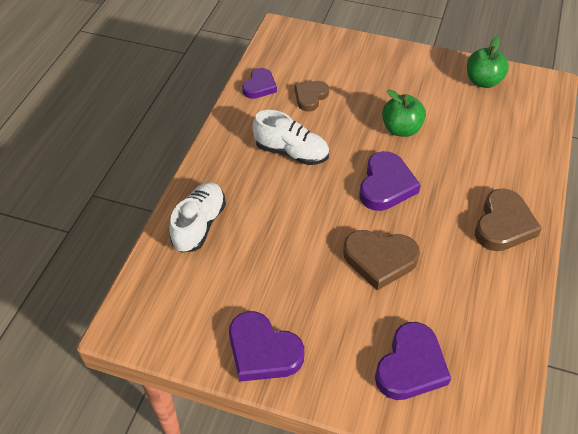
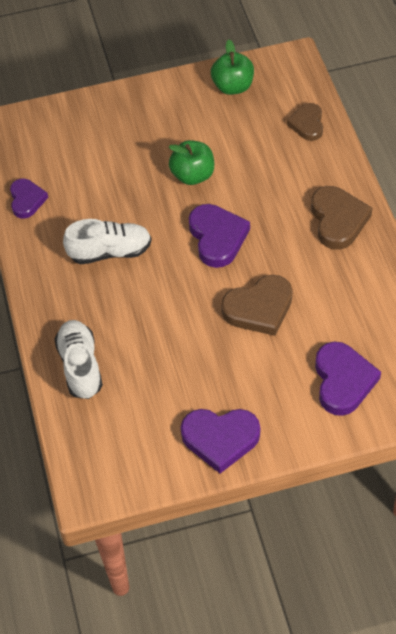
camera: 30 degrees left, 5 degrees up
brown heart [295,81,329,112] -> brown heart moved to [287,103,323,141]

